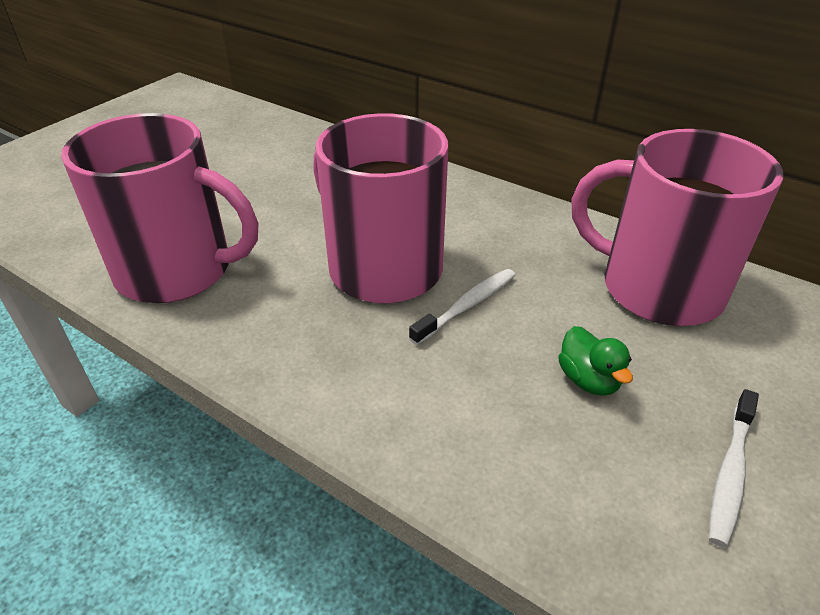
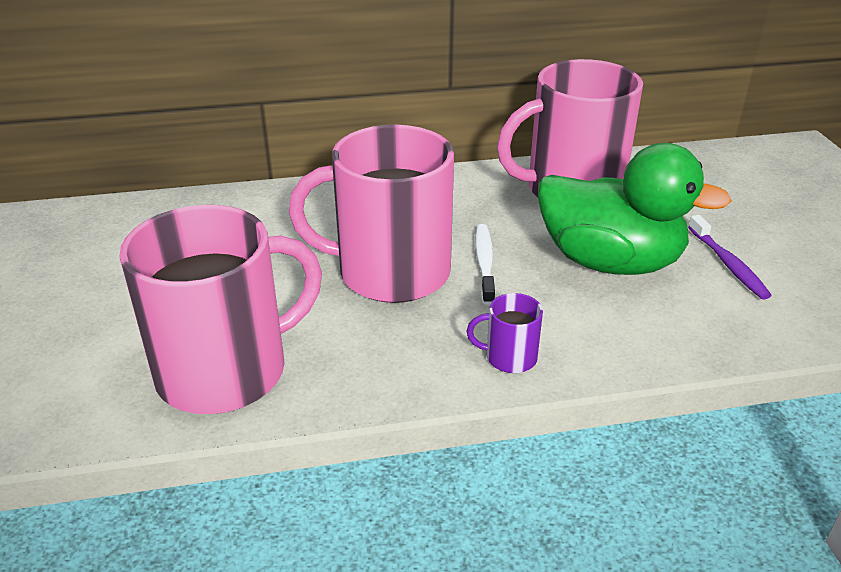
camera: 45 degrees left, 5 degrees down
green duck [558,326,633,396] -> green duck [538,143,732,275], size x2.50
white toothbrush [709,389,759,547] -> purple toothbrush [688,215,772,300]
none -> purple mug [467,293,543,373]

